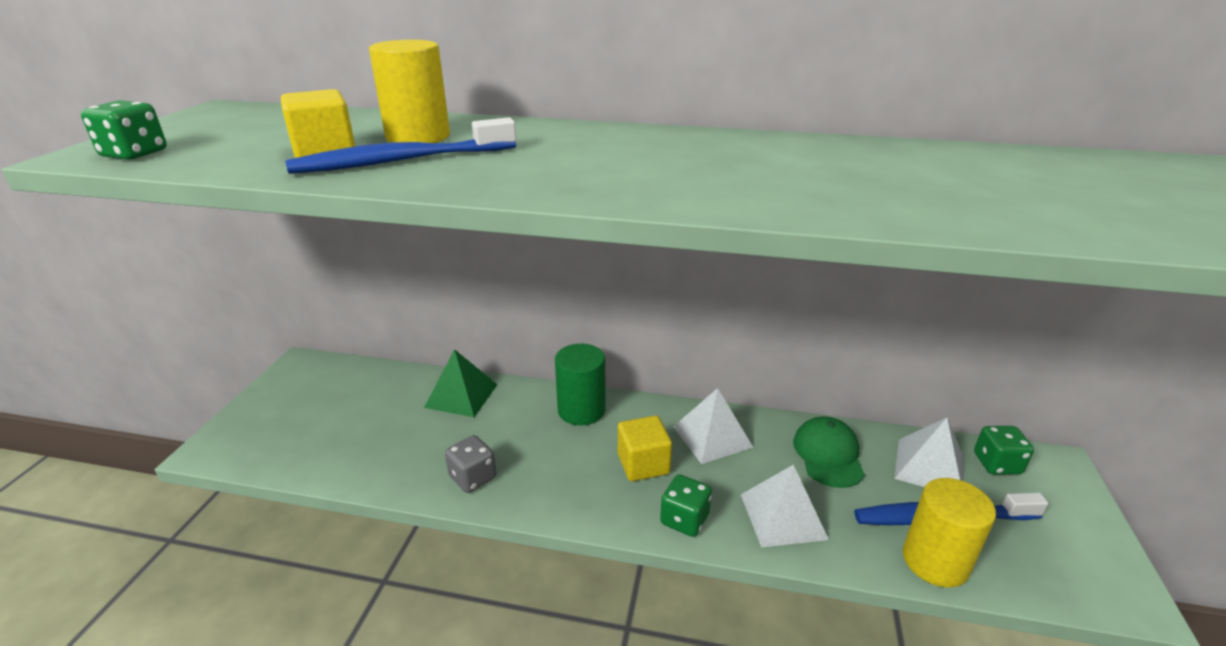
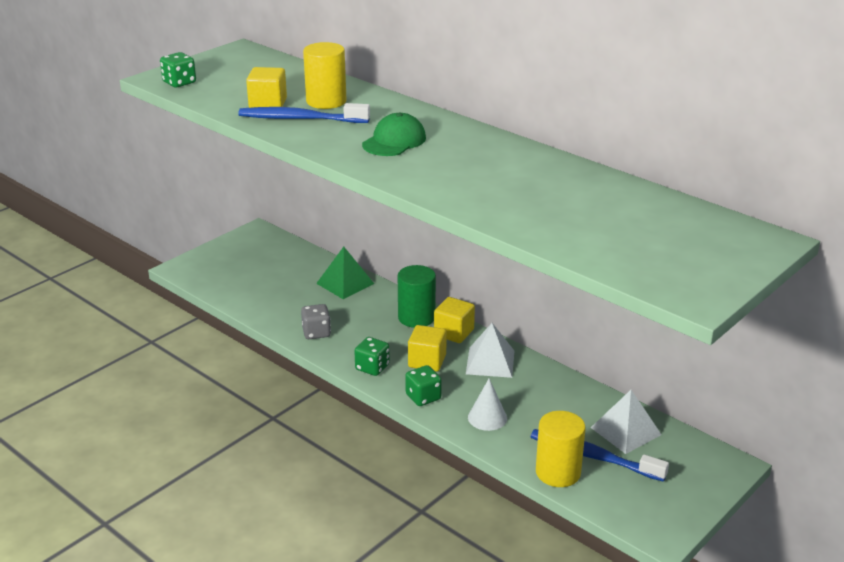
camera: 30 degrees right, 0 degrees up
white pyramid [741,465,829,547] -> white cone [468,378,507,431]
green cap [793,416,865,488] -> green cap moved to [362,113,426,156]
green dice [974,426,1034,475] -> green dice moved to [354,337,390,376]
none -> yellow cube [434,297,475,343]

